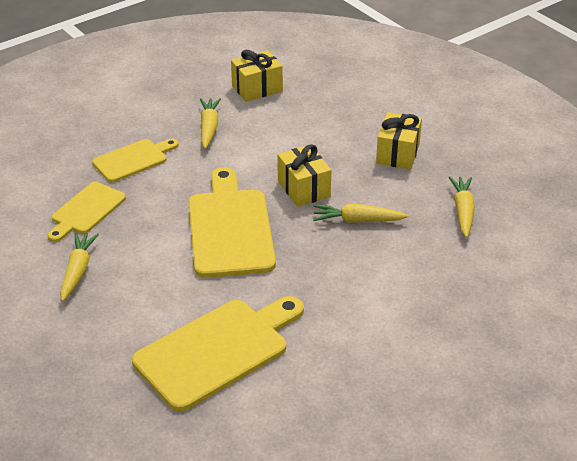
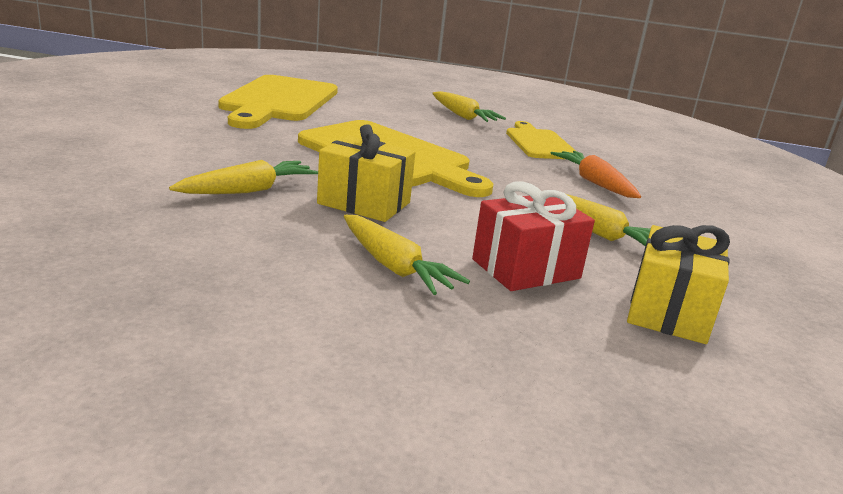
camera: 135 degrees right, 15 degrees down
yellow cutting board [92,139,179,182] -> orange carrot [551,151,641,198]
yellow gift [376,112,422,169] -> none
yellow carrot [448,176,475,238] -> yellow carrot moved to [344,215,470,295]
none -> red gift [472,181,595,291]

